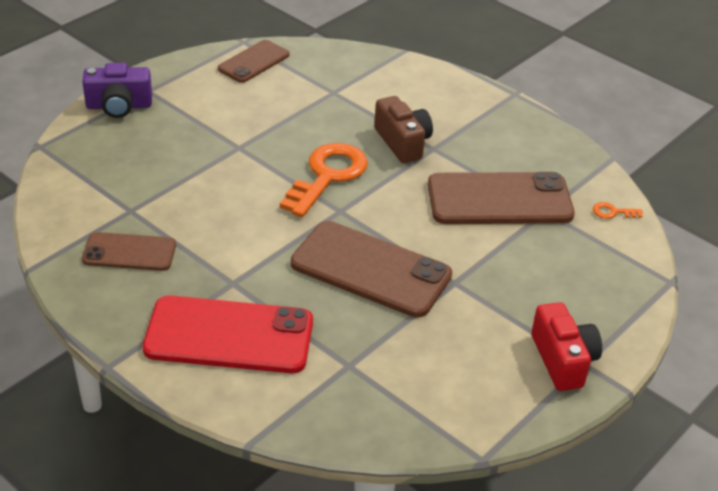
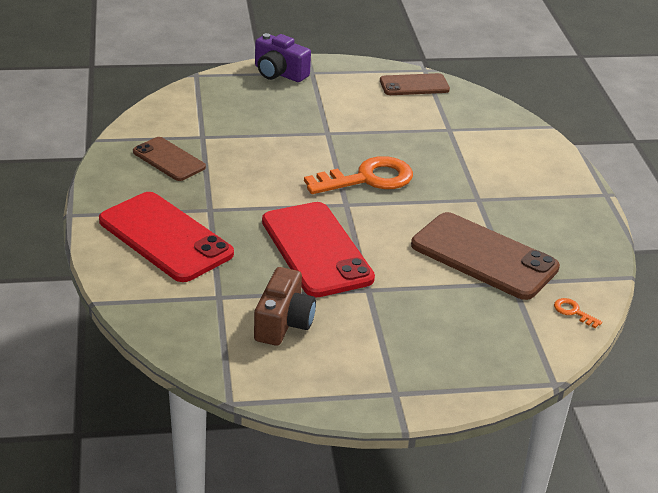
camera: 40 degrees right, 5 degrees down
brown phone [291,221,452,318] -> red phone [262,202,375,297]
brown camera [374,96,433,163] -> brown camera moved to [254,267,316,346]
red camera [531,302,602,391] -> none

